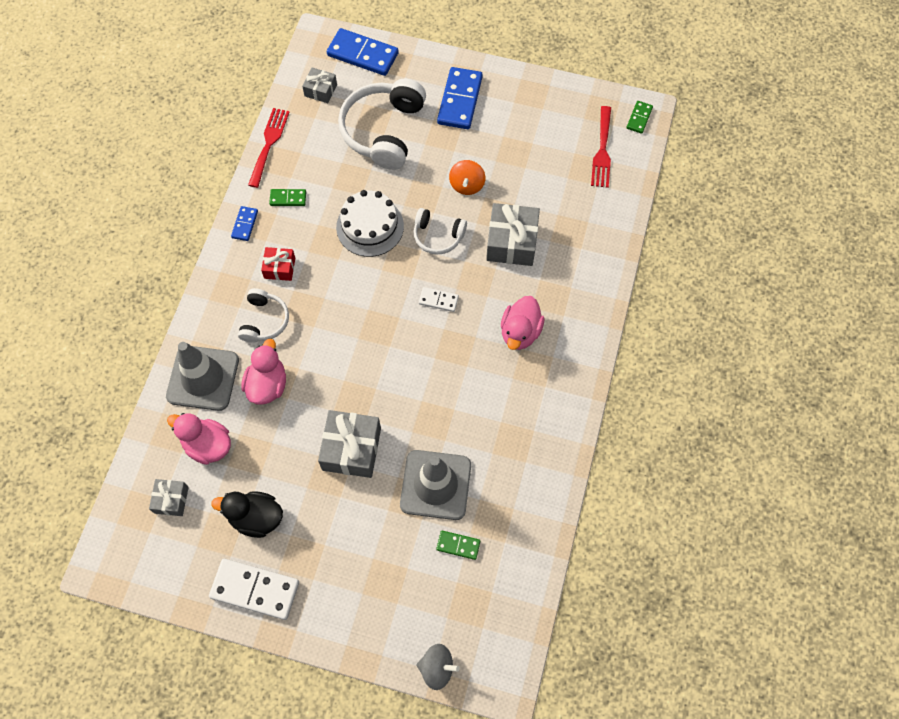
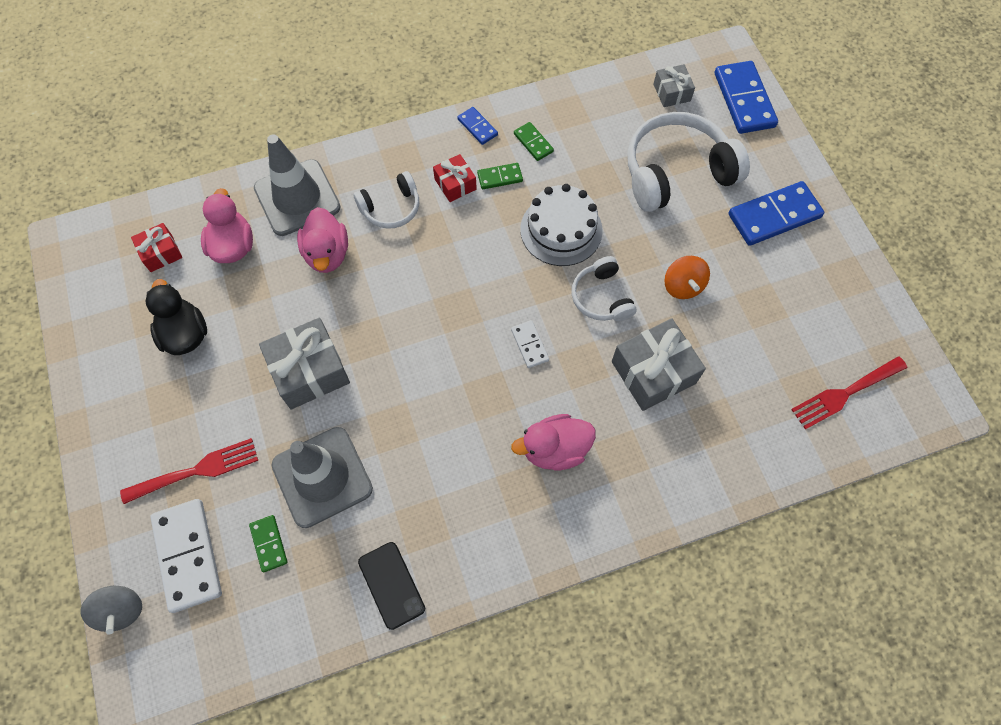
camera: 55 degrees right, 0 degrees up
grey gift [149,479,189,516] -> red gift [131,223,182,272]
white domino [209,559,299,620] -> white domino moved to [150,499,222,613]
blue domino [231,206,258,241] -> blue domino turned 75 degrees clockwise [457,107,498,145]
pink duck [241,339,286,405] -> pink duck turned 105 degrees clockwise [297,207,348,273]
red fork [248,108,290,188] -> red fork moved to [120,438,258,504]
orange spinning top [449,160,485,195] -> orange spinning top turned 75 degrees counterclockwise [665,256,710,299]
green domino [626,101,653,134] -> green domino moved to [477,163,523,189]
none -> black phone [358,542,425,630]

